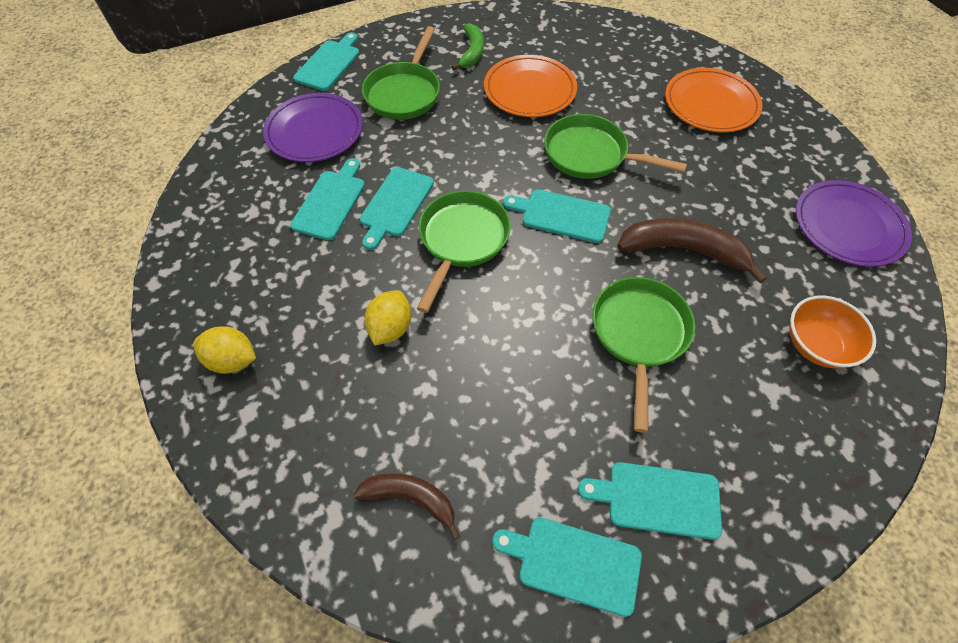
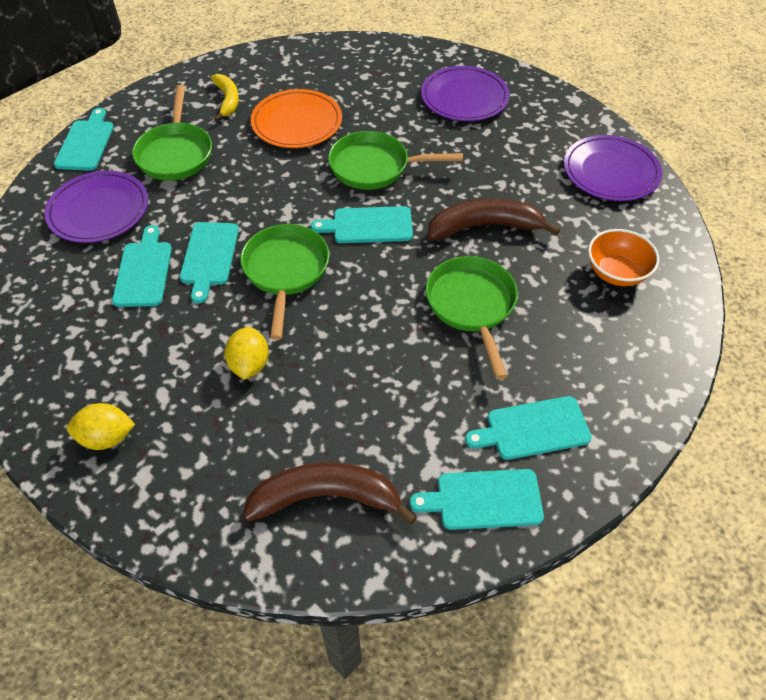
camera: 20 degrees left, 5 degrees down
brown banana [353,473,460,540] -> brown banana [243,462,417,525], size x1.59
green banana [452,23,484,70] -> yellow banana [211,74,239,121]
orange plate [665,68,763,133] -> purple plate [421,66,510,121]

